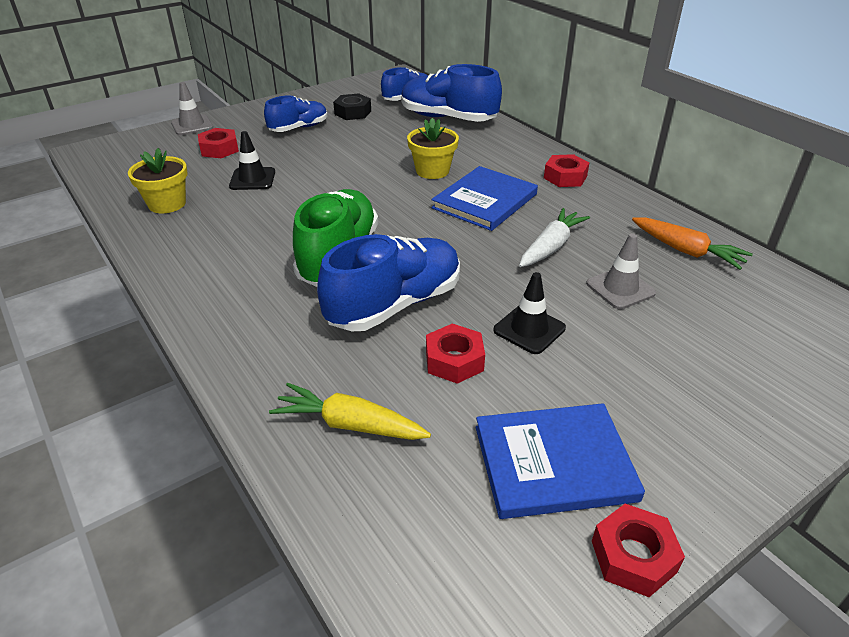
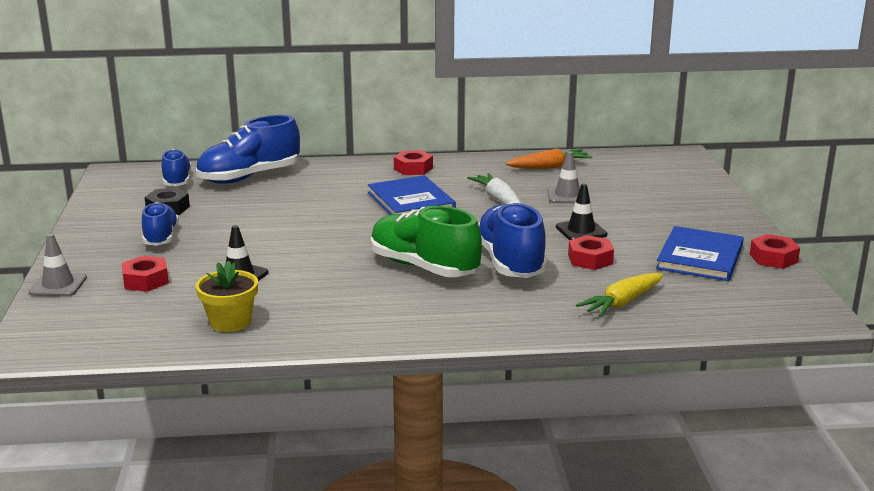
camera: 60 degrees left, 15 degrees down
yellow flower pot [407,118,459,179] -> none

